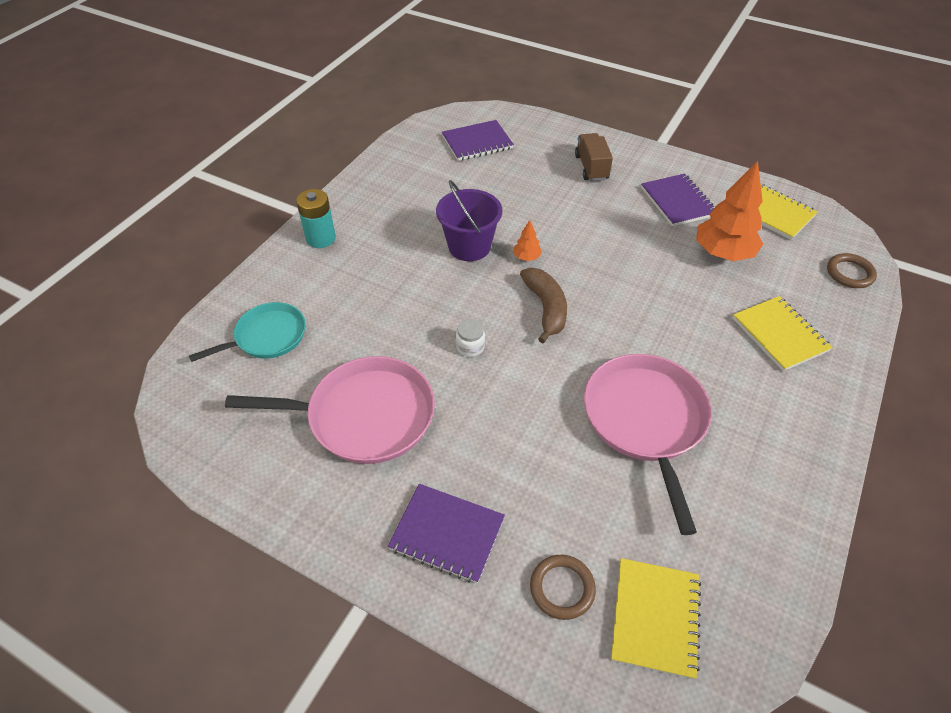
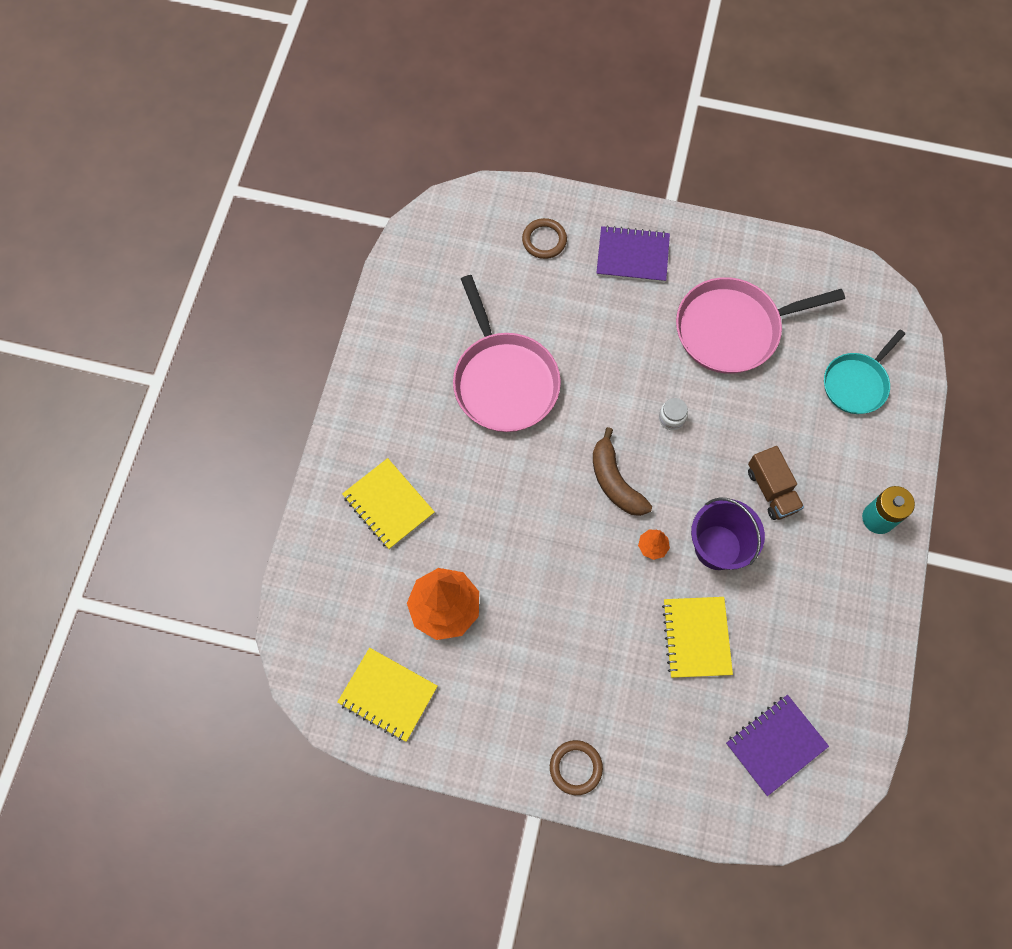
camera: 165 degrees right, 20 degrees up
brown truck [575,133,613,181] -> brown truck moved to [748,446,804,520]
yellow notebook [611,558,701,679] -> yellow notebook moved to [662,597,733,678]
purple notebook [641,174,715,227] -> none
brown ring [827,253,877,288] -> brown ring moved to [550,740,603,795]

